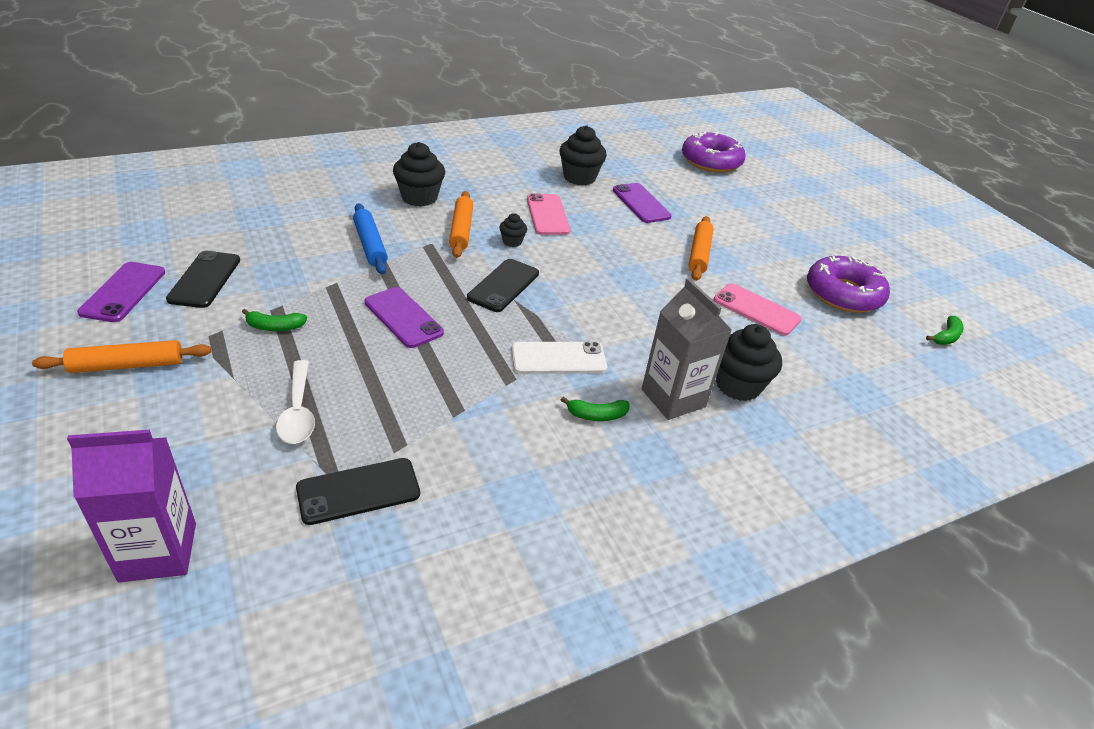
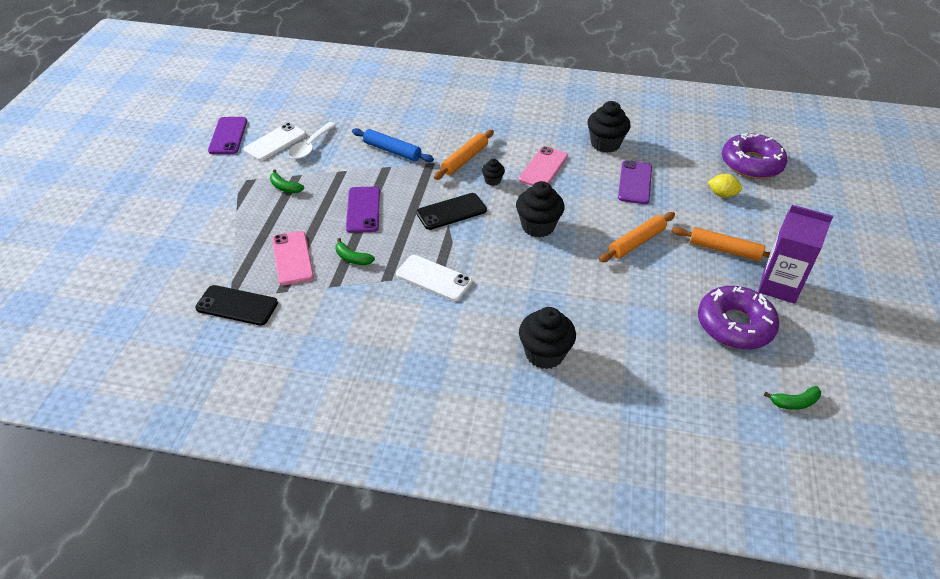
camera: 40 degrees right, 5 degrees up
orange rolling pin [32,340,211,373] -> orange rolling pin moved to [671,227,771,261]
purple carton [67,430,196,582] -> purple carton moved to [758,205,833,304]
purple phone [77,262,165,322] -> purple phone turned 45 degrees counterclockwise [208,117,247,154]
black phone [166,251,240,308] -> white phone [244,123,306,161]
white spoon [276,360,315,444] -> white spoon moved to [289,122,336,159]
blue rolling pin [353,203,388,274] -> blue rolling pin turned 75 degrees counterclockwise [352,128,434,162]
black cupcake [393,142,445,207] -> black cupcake moved to [516,181,564,238]
green banana [561,396,630,421] -> green banana moved to [335,238,375,265]
grey carton [642,278,732,420] -> none
pink phone [714,283,802,336] -> pink phone moved to [272,231,314,285]
none -> yellow lemon [708,174,742,198]

